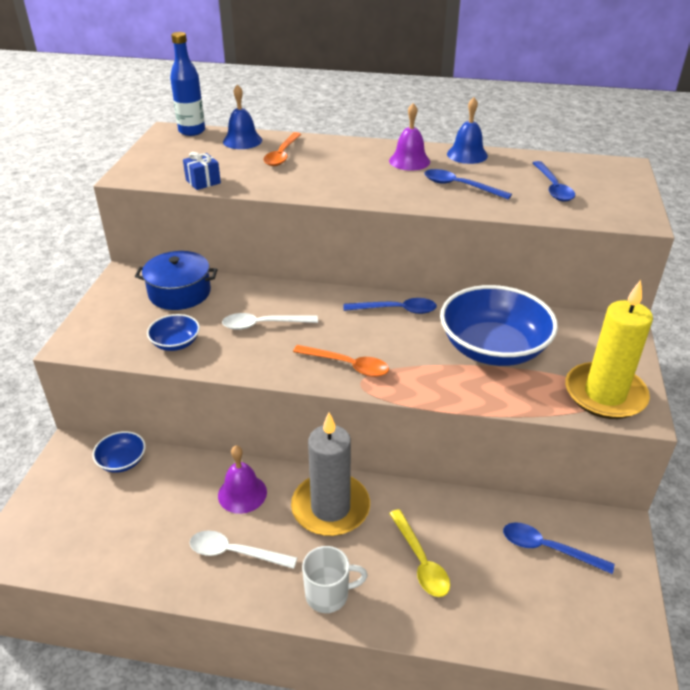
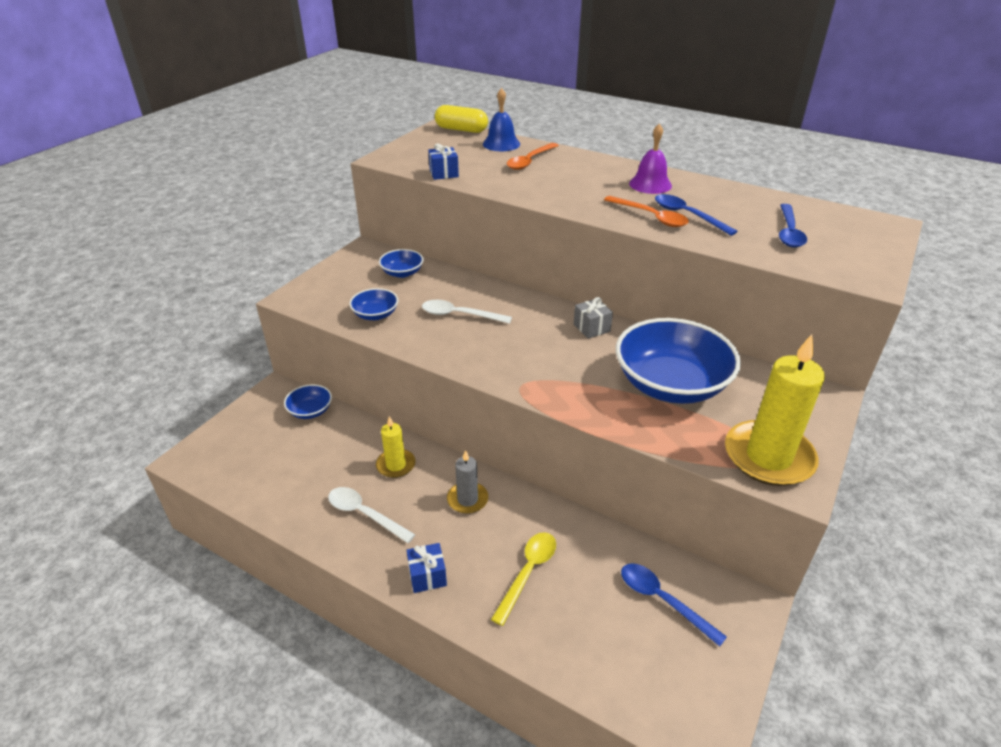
camera: 20 degrees right, 0 degrees up
blue pot [135,251,217,310] -> blue bowl [379,249,424,278]
blue bottle [170,32,205,136] -> yellow capsule [435,105,488,133]
purple bell [218,445,267,514] -> yellow candle [376,416,415,478]
grey candle [291,412,370,536] -> grey candle [447,450,488,514], size x0.54
orange spoon [293,345,389,377] -> orange spoon moved to [604,196,689,227]
white mug [302,546,368,613] -> blue gift [407,543,447,593]
blue spoon [343,298,437,314] -> grey gift [574,297,613,339]
yellow spoon [389,509,450,597] -> yellow spoon turned 150 degrees counterclockwise [491,532,556,626]
blue bell [447,97,488,164] -> none

